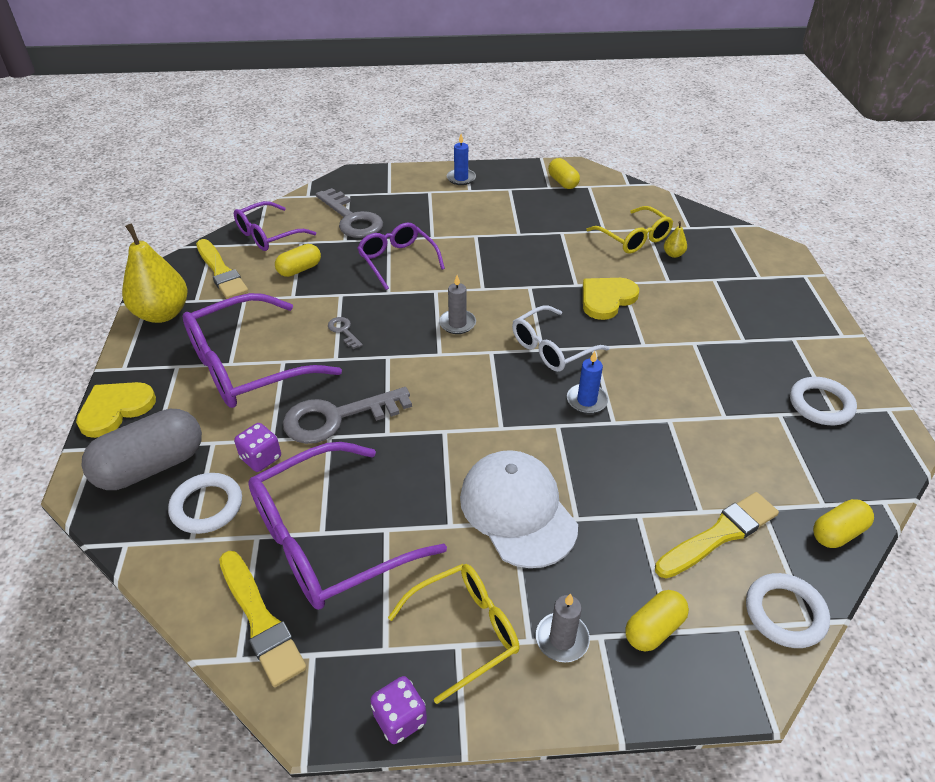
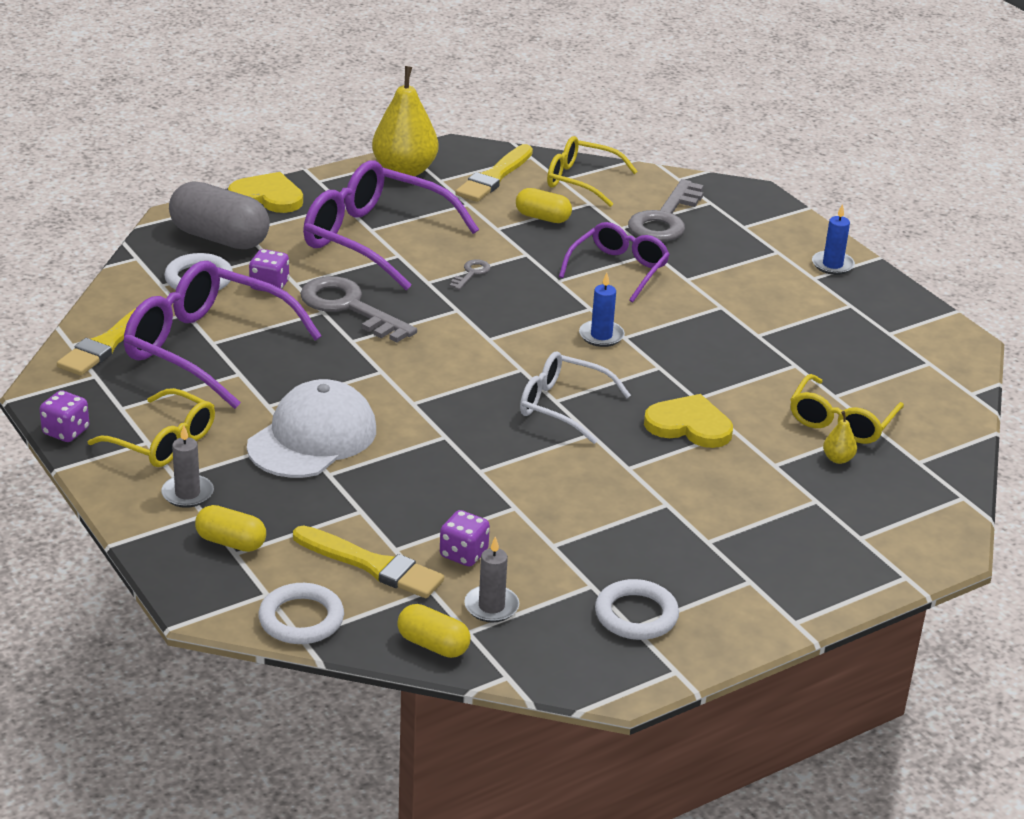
camera: 60 degrees right, 10 degrees down
purple glasses [234,201,316,251] -> yellow glasses [547,136,638,207]
grey candle [439,275,476,334] -> grey candle moved to [464,536,519,622]
yellow capsule [548,158,580,189] -> none
blue candle [567,351,608,414] -> blue candle moved to [579,273,625,347]
none -> purple dice [440,510,490,566]

